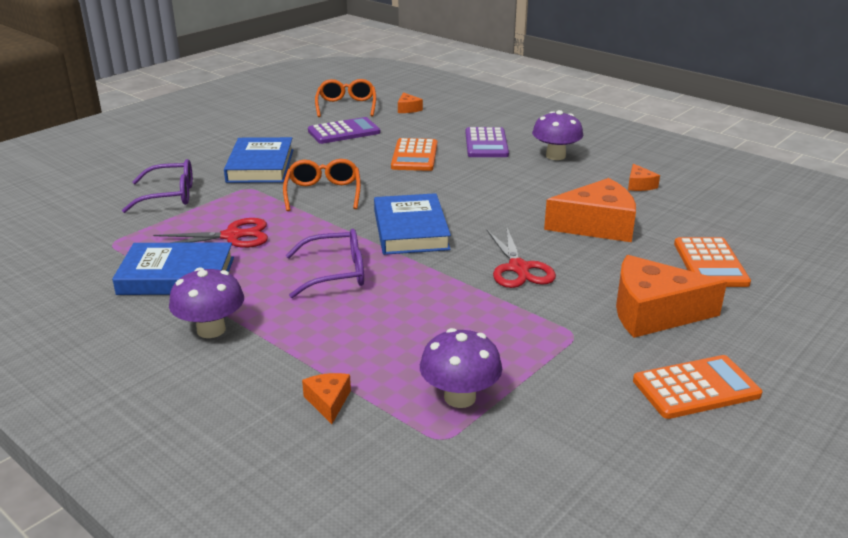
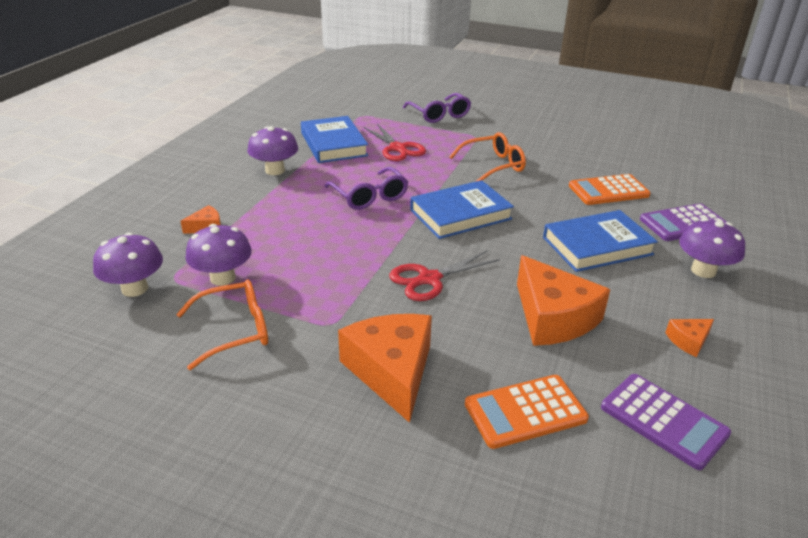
camera: 70 degrees right, 5 degrees up
blue book [224,137,293,183] -> blue book moved to [543,210,658,272]
purple calculator [308,117,380,144] -> purple calculator moved to [601,374,731,470]
orange glasses [315,79,376,117] -> orange glasses moved to [176,280,268,370]
orange cheese [398,92,423,113] -> none
orange calculator [633,355,762,419] -> none
none -> purple mushroom [93,233,163,297]

